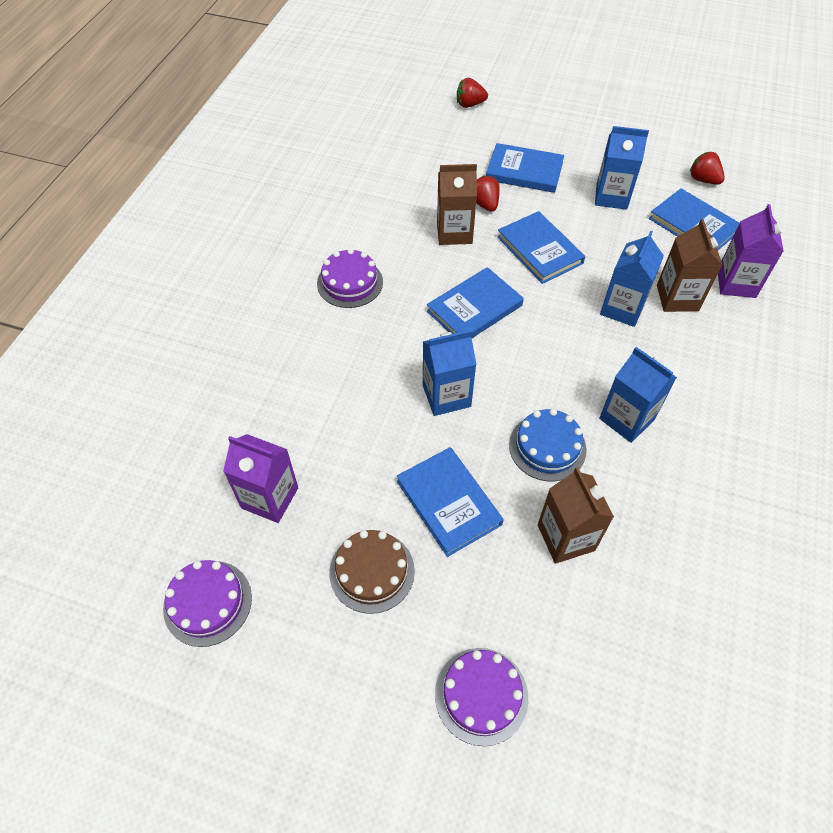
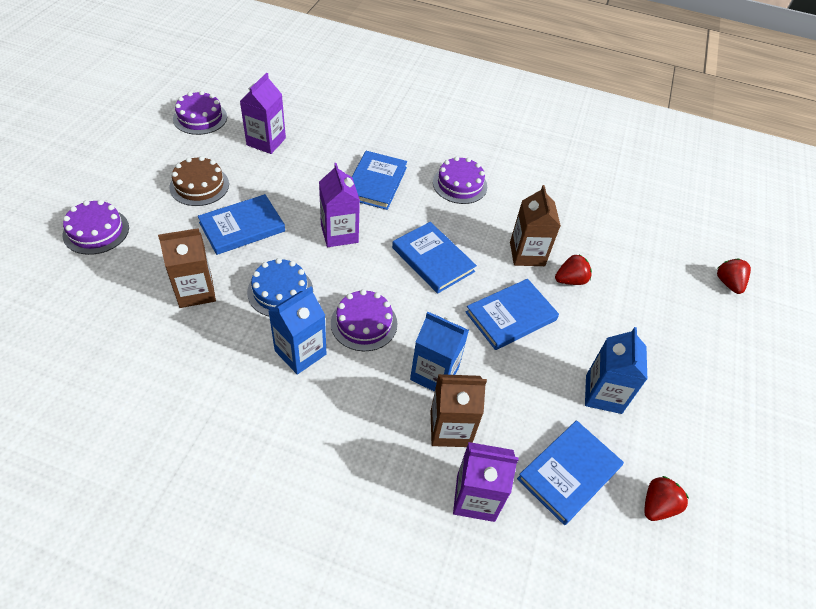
camera: 85 degrees right, 5 degrees down
blue carton [423,330,476,416] -> purple carton [319,163,360,247]
blue book [486,143,564,193] -> blue book moved to [352,151,407,210]
none -> purple cake [331,289,398,351]

